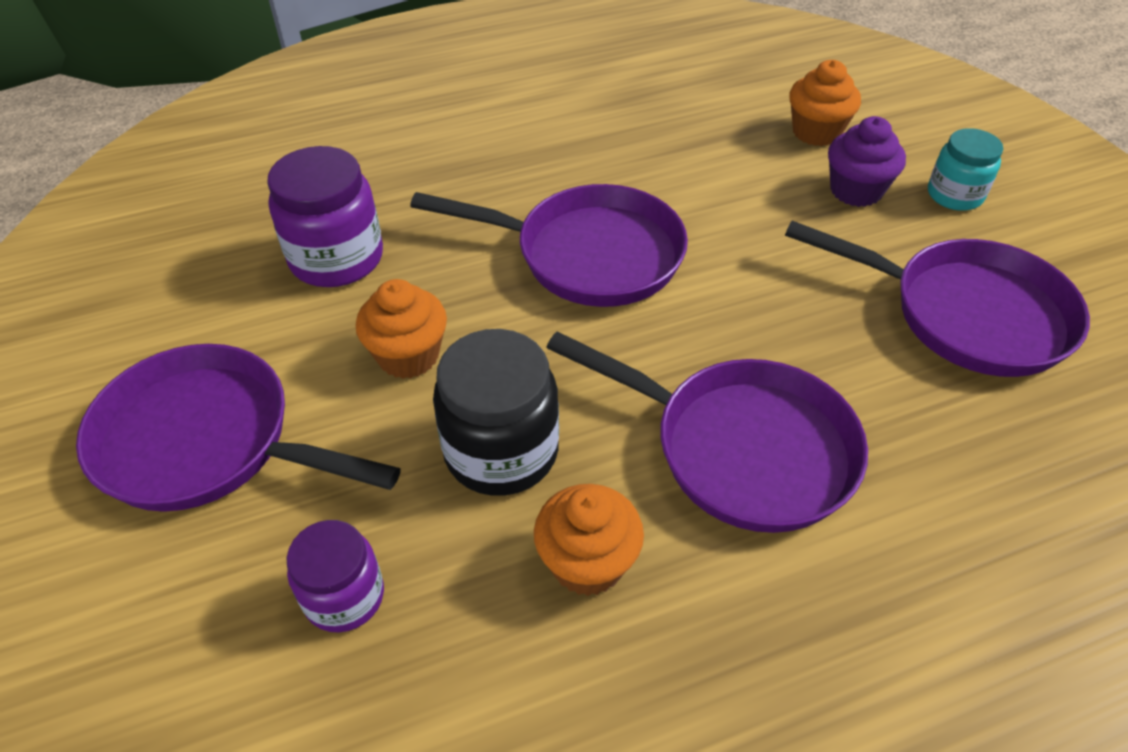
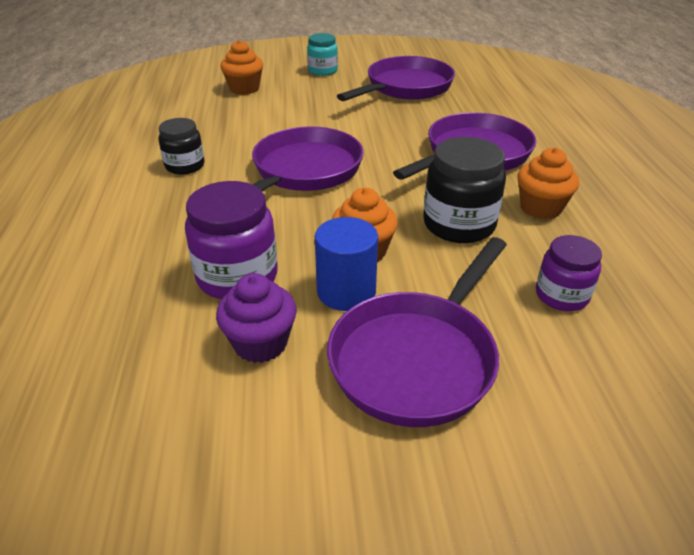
camera: 75 degrees left, 10 degrees down
purple cupcake [828,116,906,207] -> purple cupcake moved to [216,273,297,363]
none -> black jar [159,118,204,174]
none -> blue cylinder [315,217,378,311]

